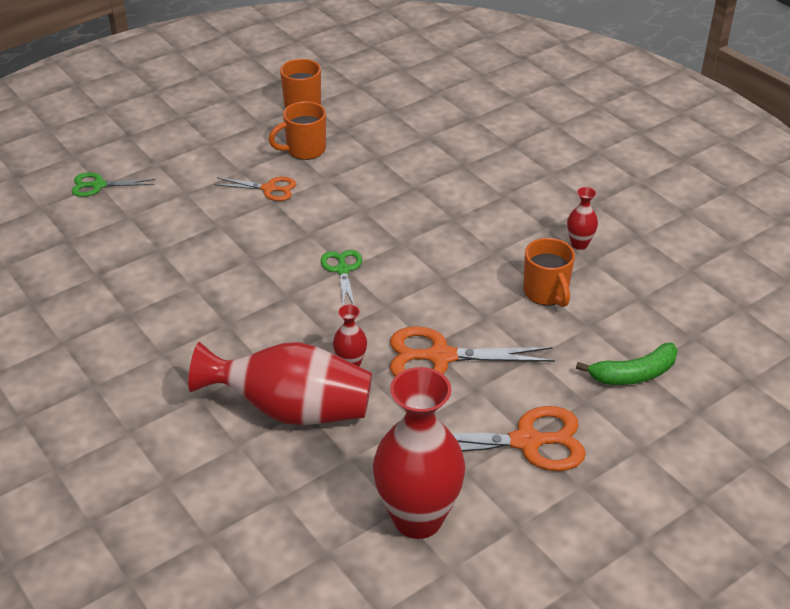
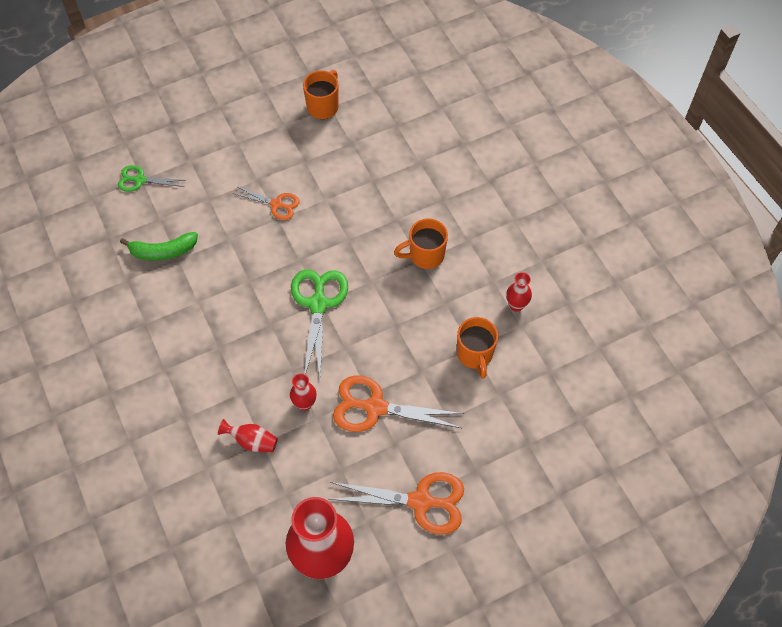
camera: 10 degrees right, 20 degrees up
red vase [188,342,372,425] -> red vase [218,419,278,452], size x0.44
orange mug [269,101,326,160] -> orange mug moved to [394,218,448,269]
green scissors [321,250,362,306] -> green scissors [291,269,348,376], size x1.71
green banana [576,343,678,385] -> green banana moved to [120,232,198,261]

